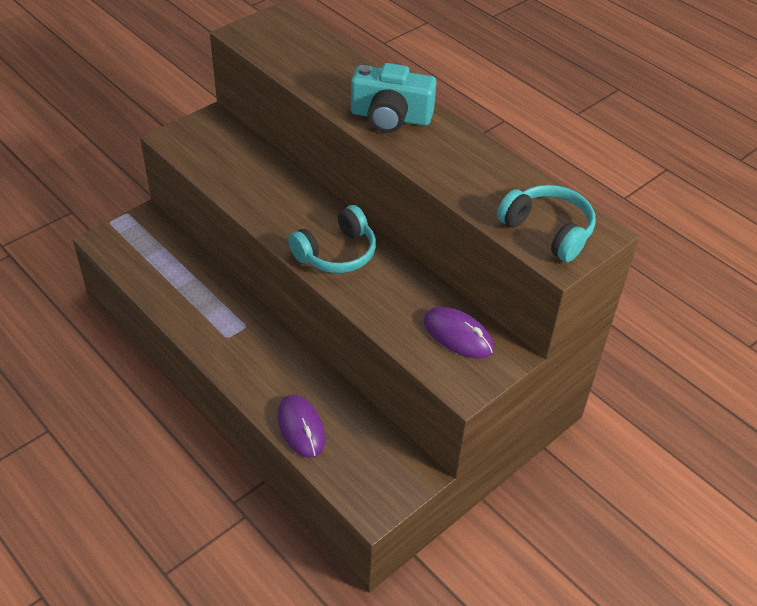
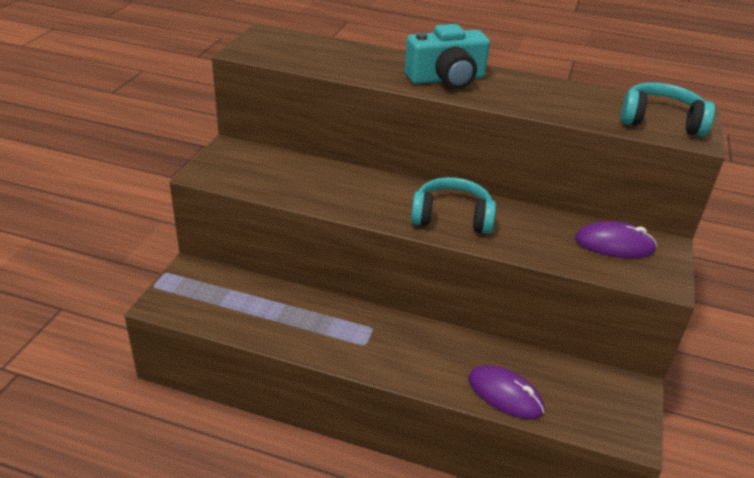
camera: 30 degrees left, 10 degrees down
turquoise headphones [288,205,376,273] -> turquoise headphones turned 105 degrees counterclockwise [411,177,496,234]

